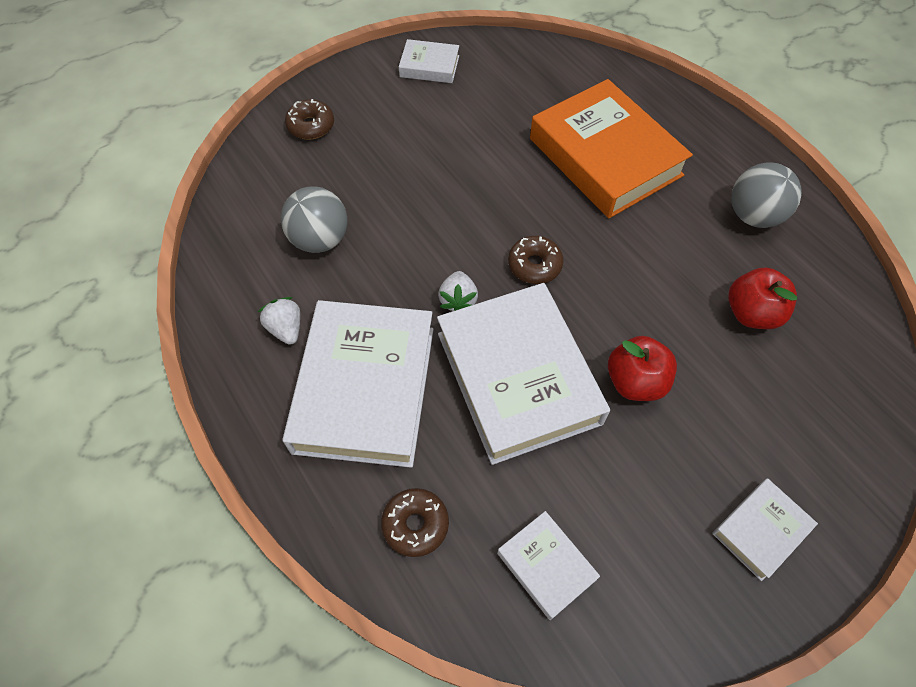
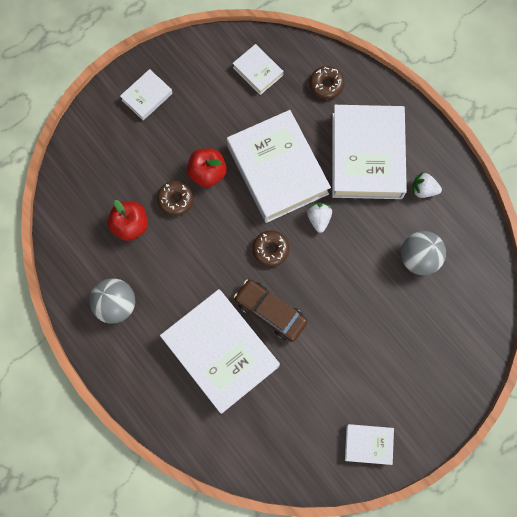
camera: 175 degrees right, 15 degrees up
white strawberry [258,297,300,345] -> white strawberry turned 135 degrees clockwise [412,172,442,198]
brown donut [285,99,334,140] -> brown donut moved to [157,181,194,216]
orange book [530,79,693,218] -> white book [160,289,280,414]
none -> brown car [234,279,308,342]

